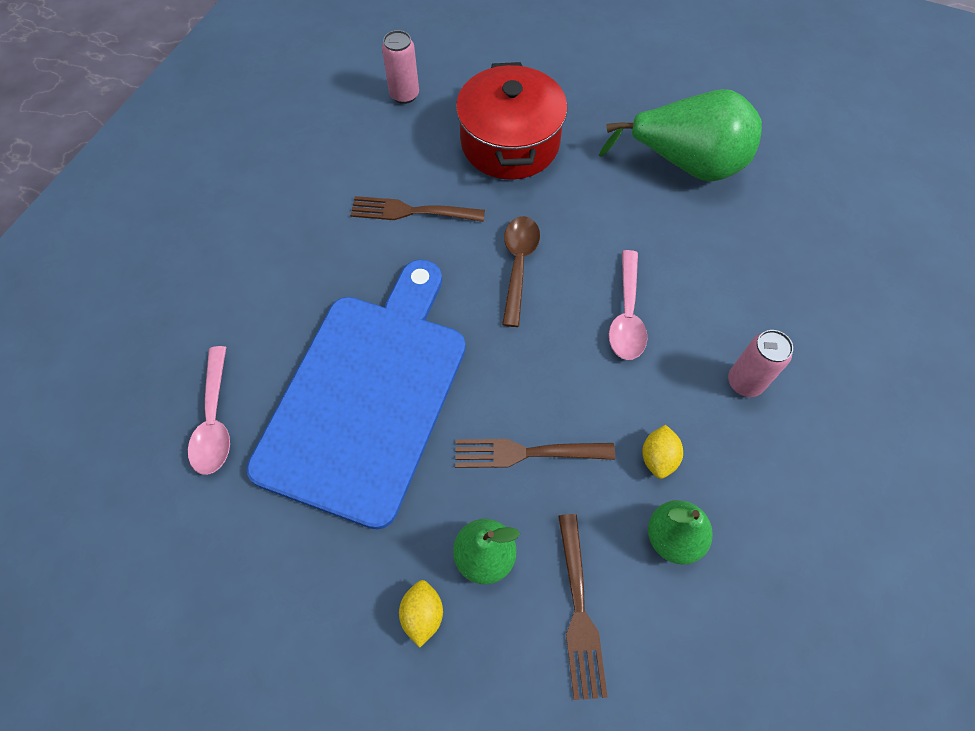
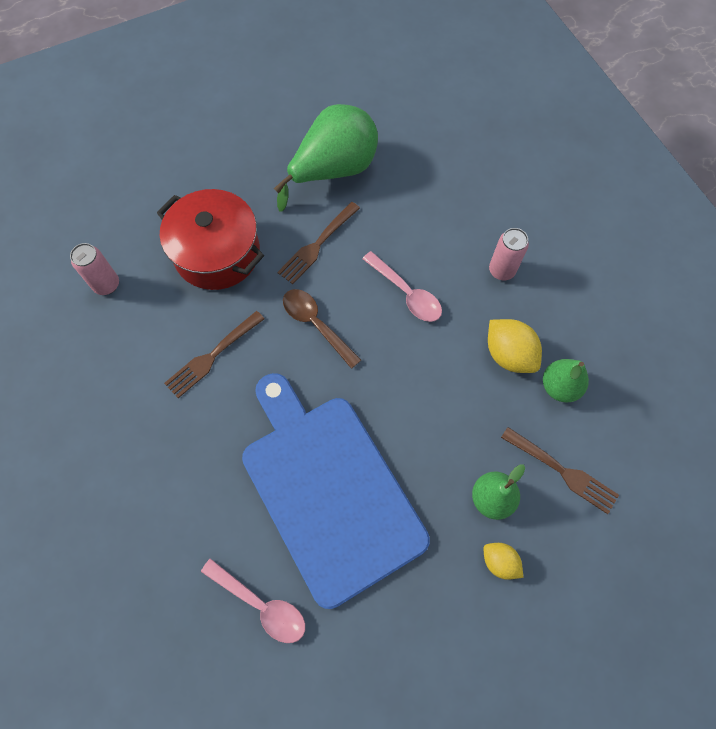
camera: 50 degrees left, 5 degrees up
brown fork [455,439,615,468] -> brown fork moved to [277,202,360,284]
yellow lemon [642,425,683,479] -> yellow lemon [488,319,542,373], size x1.65

